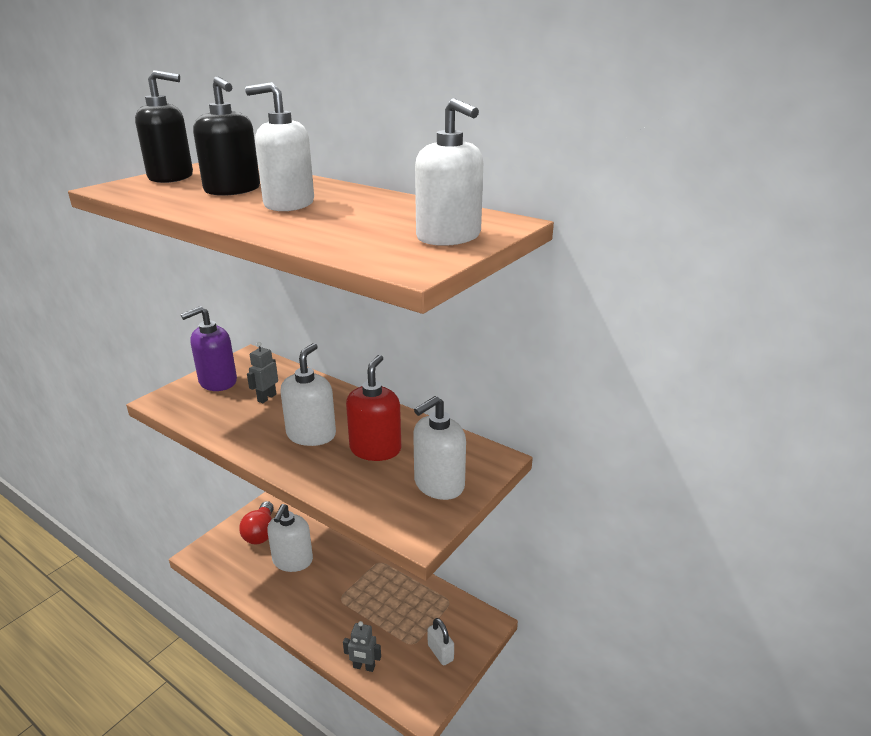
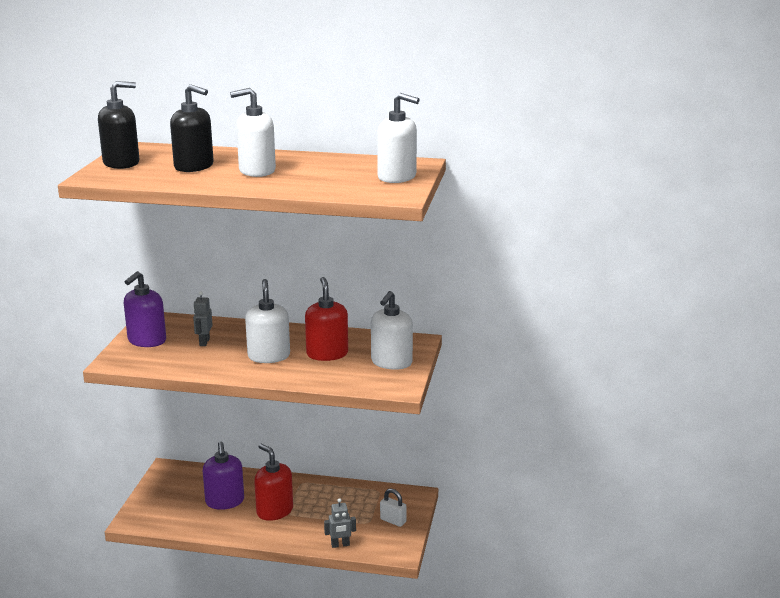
camera: 25 degrees left, 5 degrees down
red light bulb [239,501,274,544] -> none
white soap dispenser [267,504,313,572] -> purple soap dispenser [203,441,244,510]
none -> red soap dispenser [254,444,293,521]

